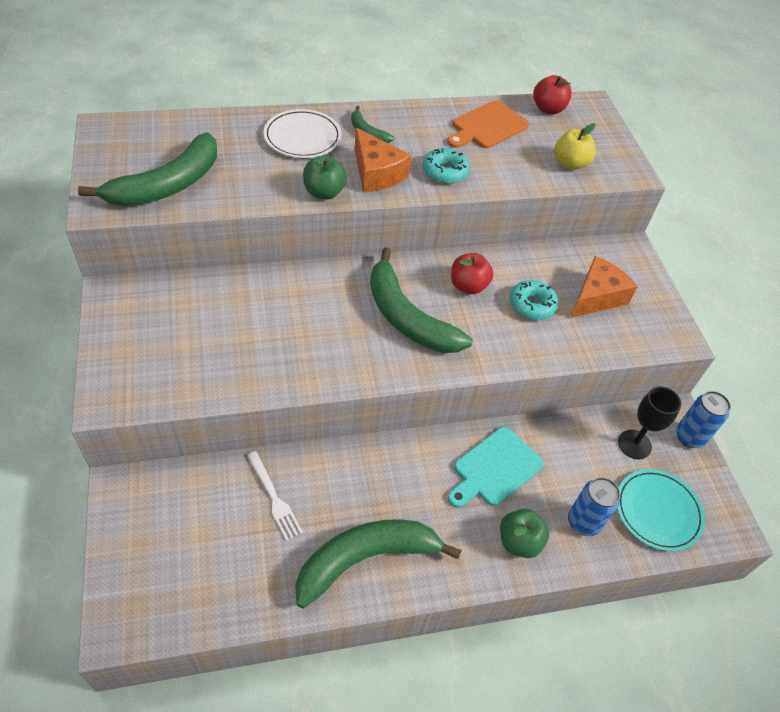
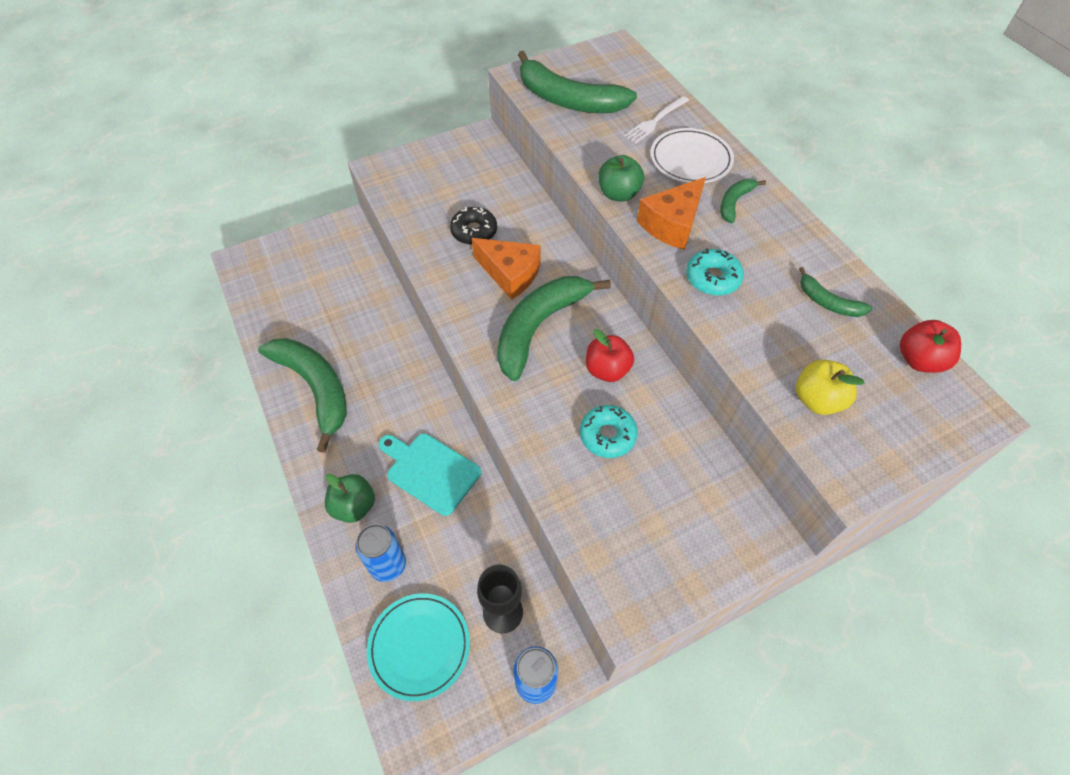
camera: 80 degrees right, 5 degrees up
white fork [247,451,303,541] -> white fork moved to [624,96,689,143]
orange cutting board [447,100,529,148] -> green banana [799,267,872,317]
orange cheese [571,256,638,318] -> orange cheese moved to [472,238,541,300]
none -> black donut [450,207,497,245]

